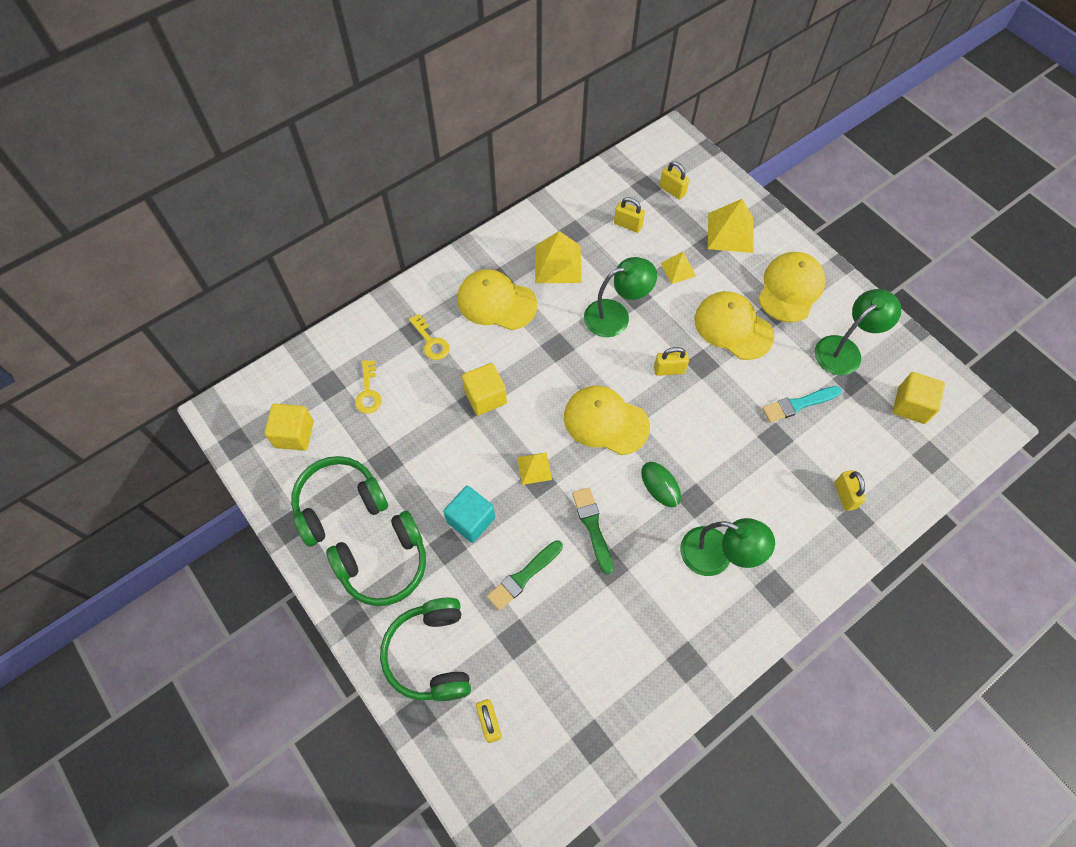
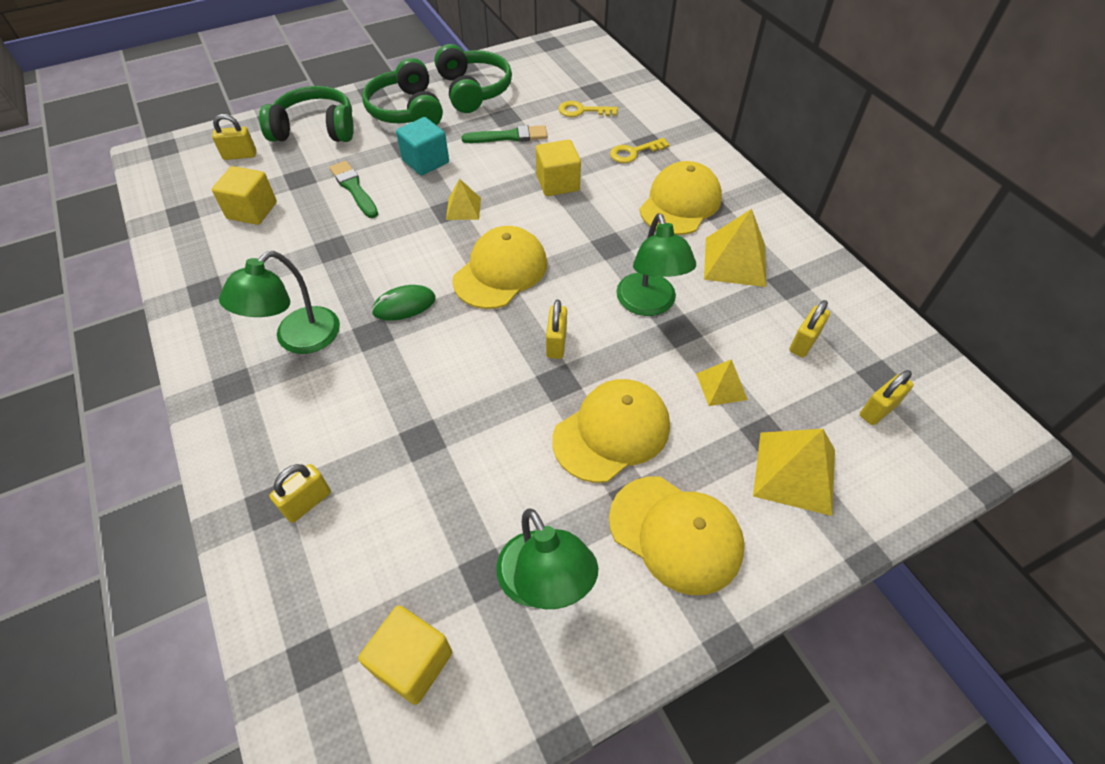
camera: 100 degrees right, 10 degrees down
yellow cube [265,404,314,450] -> yellow cube moved to [212,166,277,225]
green brush [572,488,613,574] -> green brush moved to [461,125,547,143]
turquoise brush [762,386,842,423] -> none
yellow padlock [834,470,866,511] -> yellow padlock turned 45 degrees counterclockwise [269,464,331,523]

